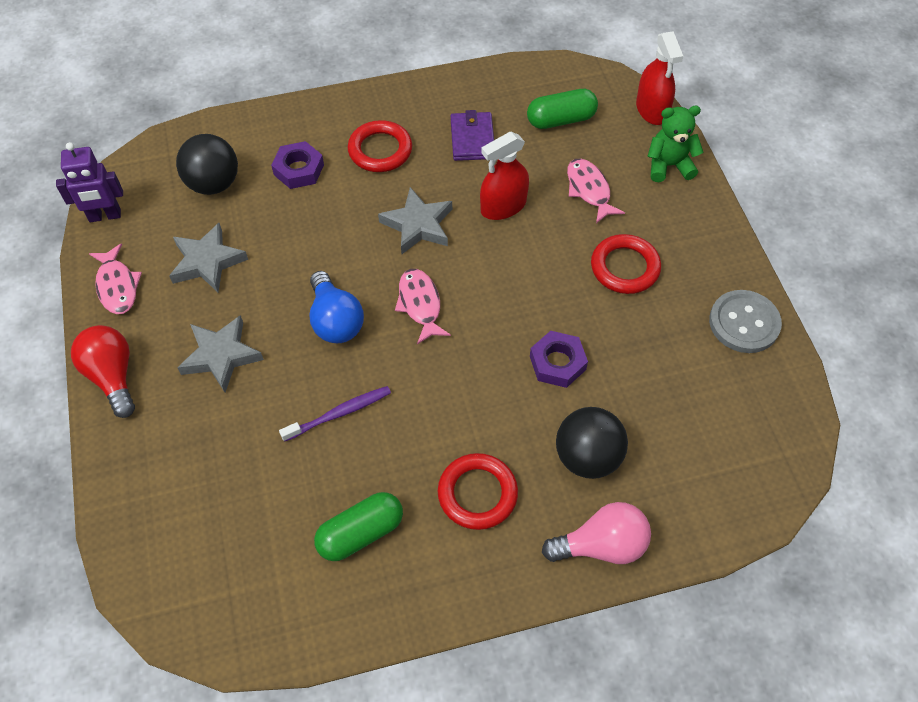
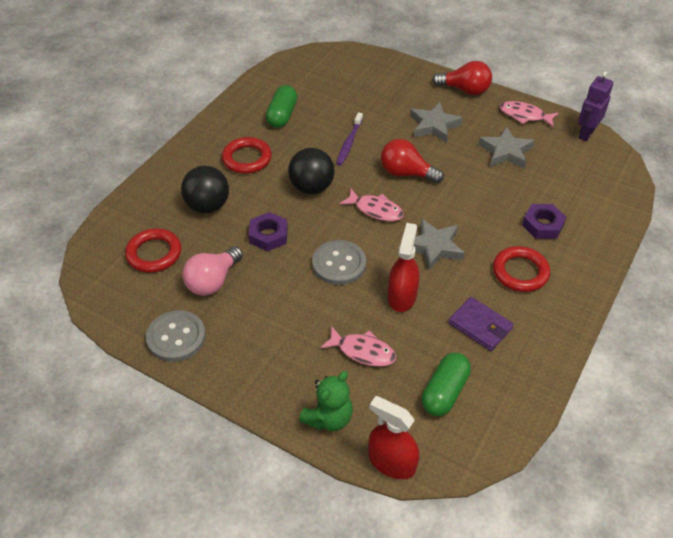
camera: 135 degrees right, 10 degrees down
black ball [176,134,238,195] -> black ball moved to [288,148,335,194]
blue light bulb [309,271,364,343] -> red light bulb [381,139,444,184]
pink light bulb [542,502,651,564] -> pink light bulb moved to [182,246,243,296]
red ring [591,234,661,294] -> red ring moved to [125,228,181,273]
none -> grey button [312,240,366,285]

